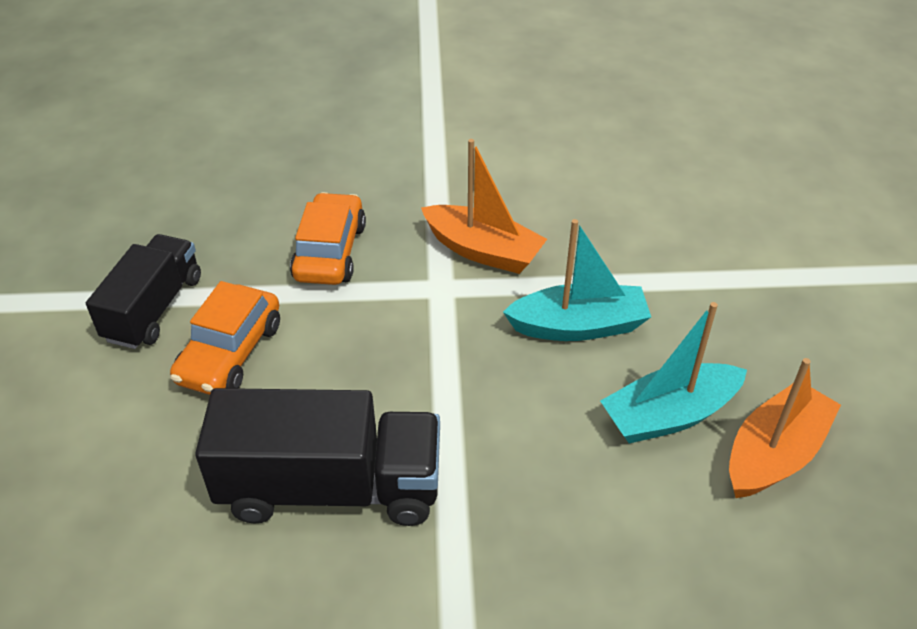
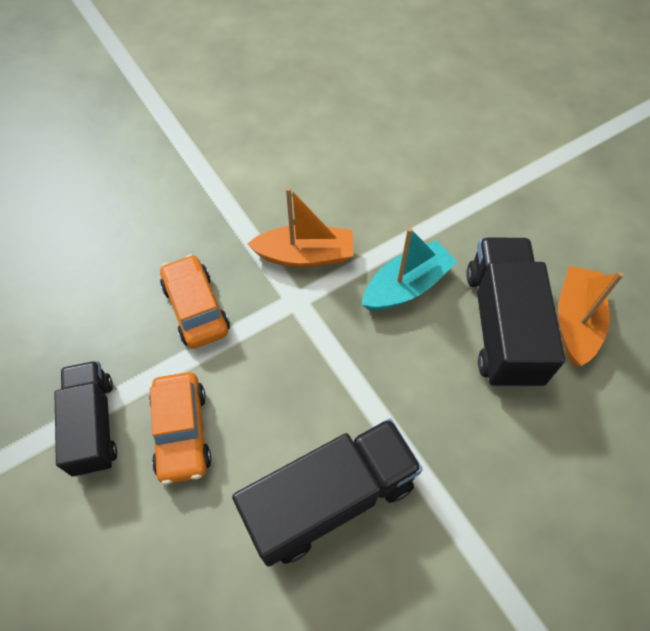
camera: 30 degrees left, 15 degrees up
turquoise boat [600,302,747,444] -> black truck [466,238,565,388]

